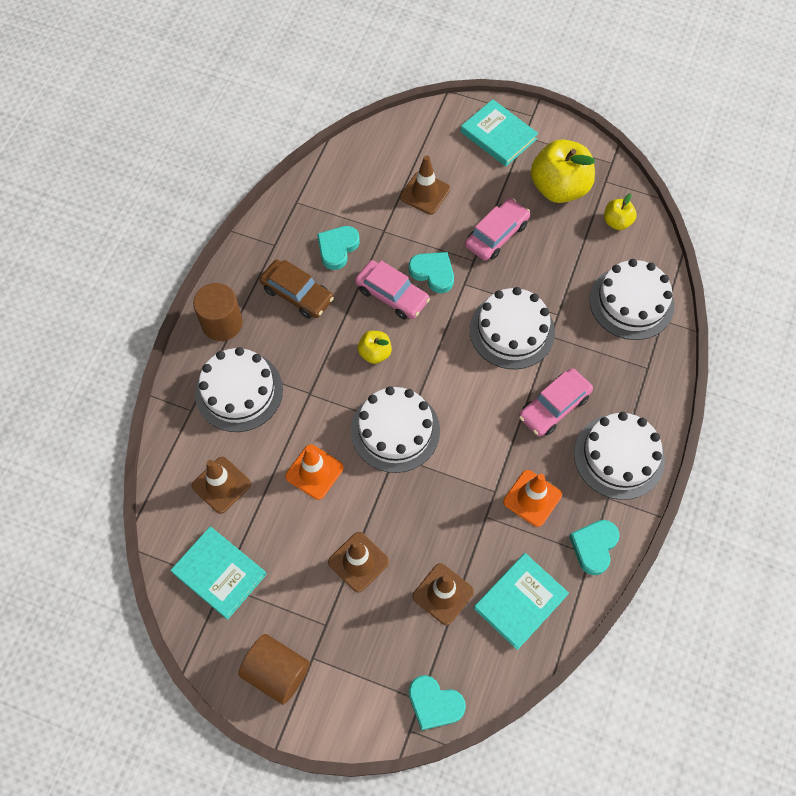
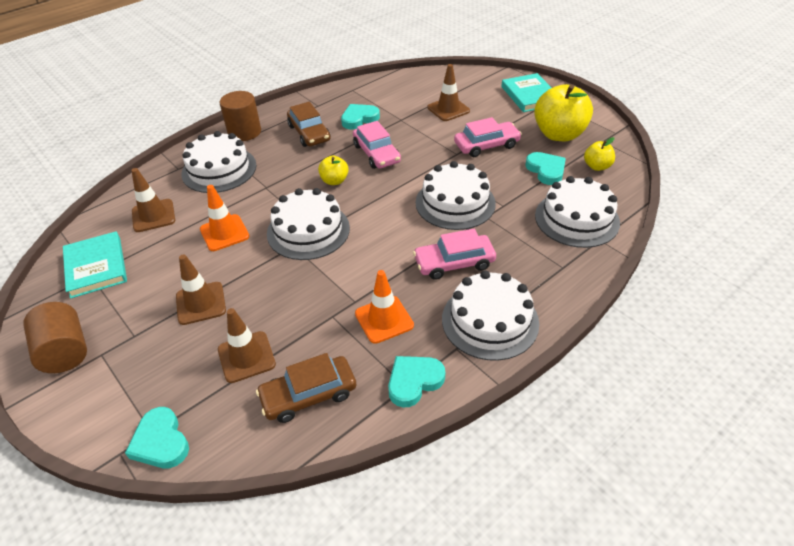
camera: 30 degrees right, 20 degrees down
turquoise heart [409,252,454,293] -> turquoise heart moved to [525,152,566,185]
turquoise book [474,553,569,650] -> brown car [256,353,356,423]

